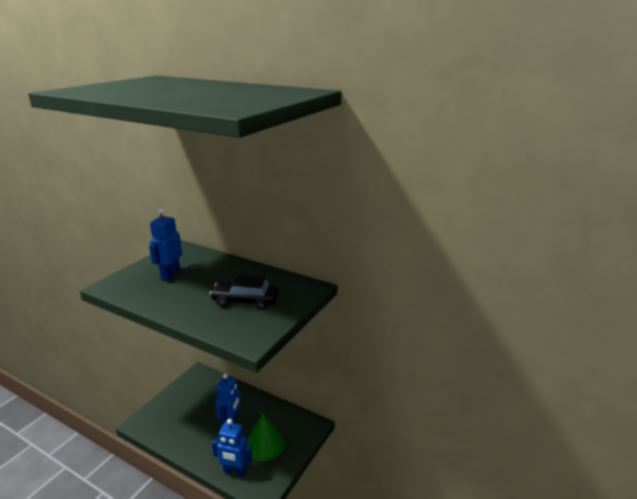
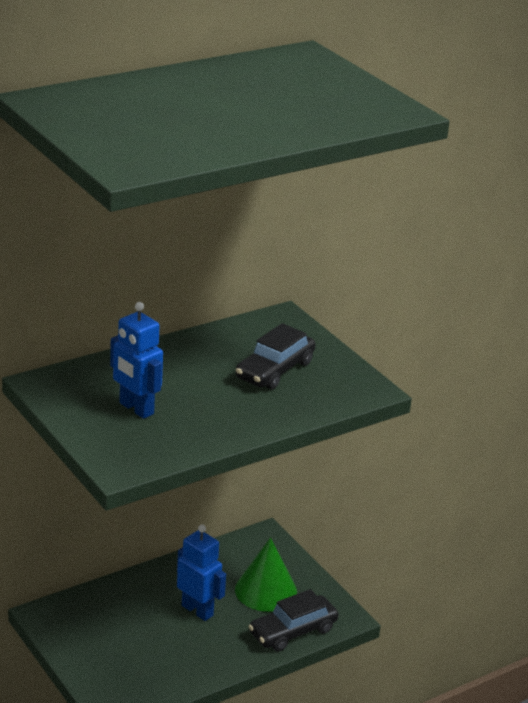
camera: 65 degrees left, 5 degrees up
blue robot [212,419,252,477] -> black car [248,589,339,652]

